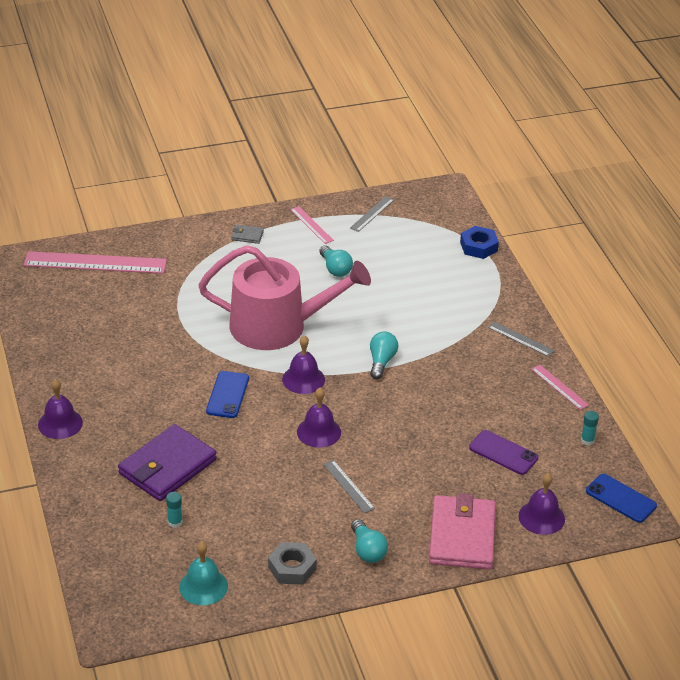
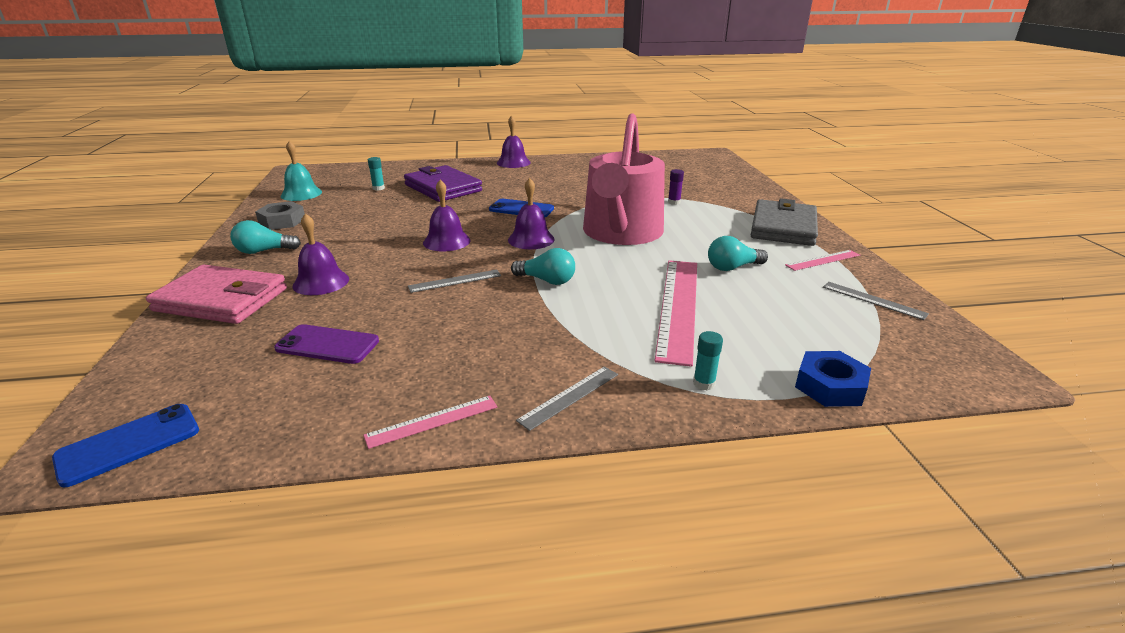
camera: 100 degrees right, 10 degrees down
pink ruler [24,251,167,274] -> pink ruler moved to [655,260,697,367]
grey wallet [231,224,264,244] -> grey wallet [751,198,818,246], size x2.41
grey ruler [323,460,375,513] -> grey ruler moved to [408,270,501,293]
purple phone [469,430,538,475] -> purple phone turned 60 degrees clockwise [274,324,379,364]
purple bell [519,473,565,535] -> purple bell moved to [293,213,349,295]
turquoise glue stick [581,411,599,446] -> turquoise glue stick moved to [693,331,723,391]
none -> purple glue stick [668,169,684,205]

